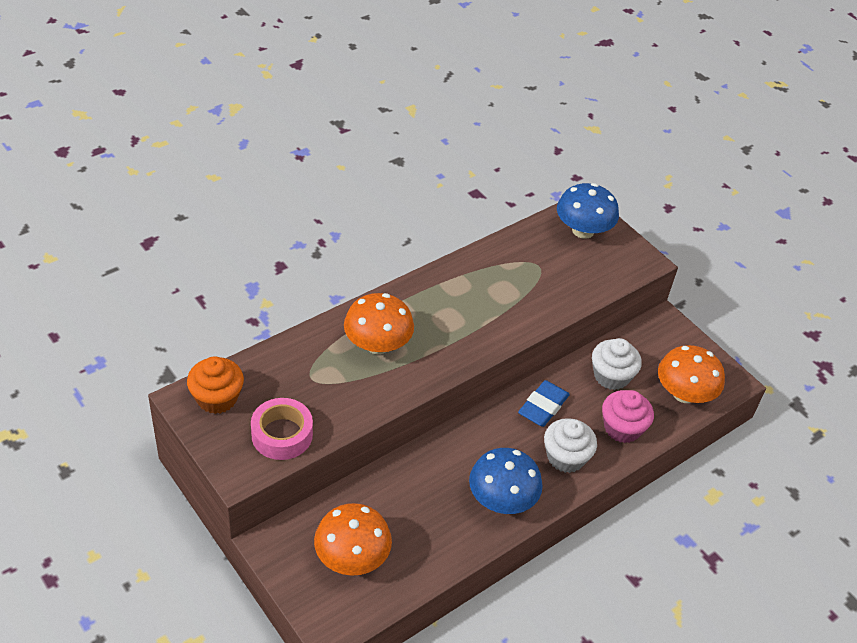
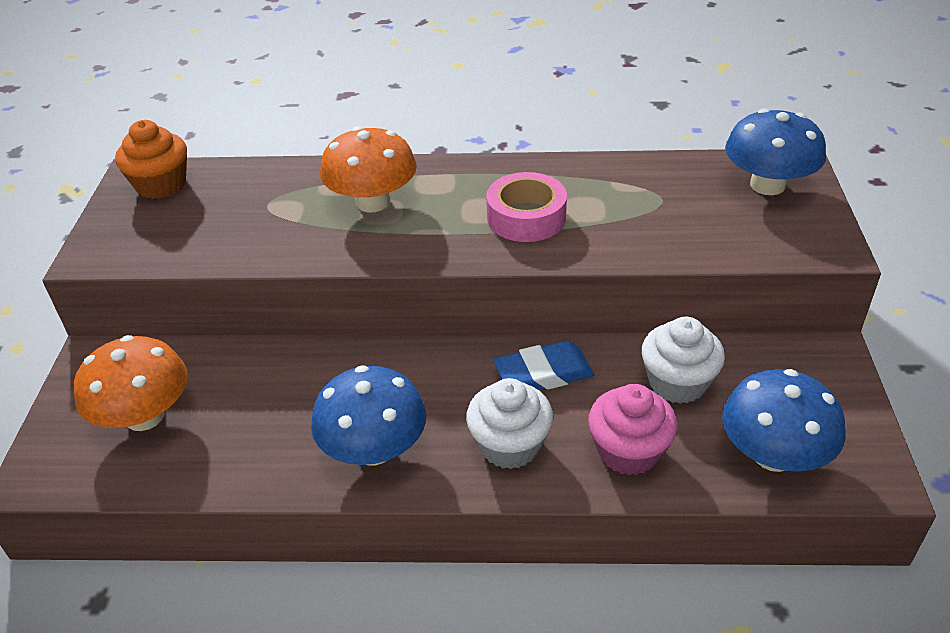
camera: 45 degrees right, 5 degrees down
pink tape [251,398,313,460] -> pink tape moved to [486,172,567,242]
orange mushroom [658,345,725,403] -> blue mushroom [722,369,845,472]

